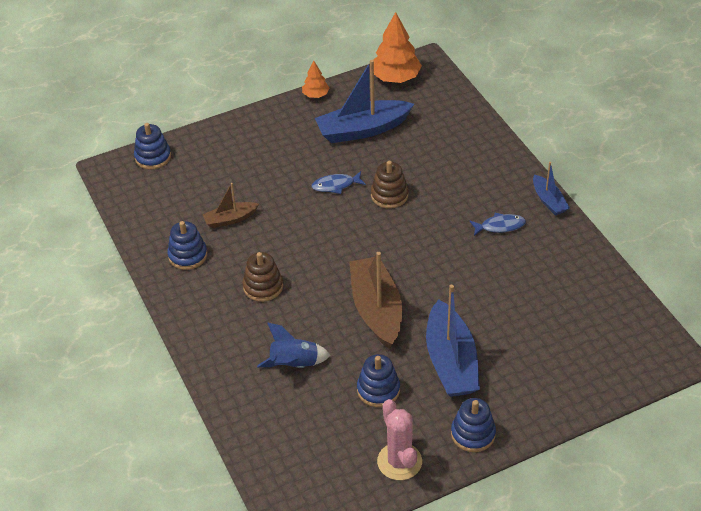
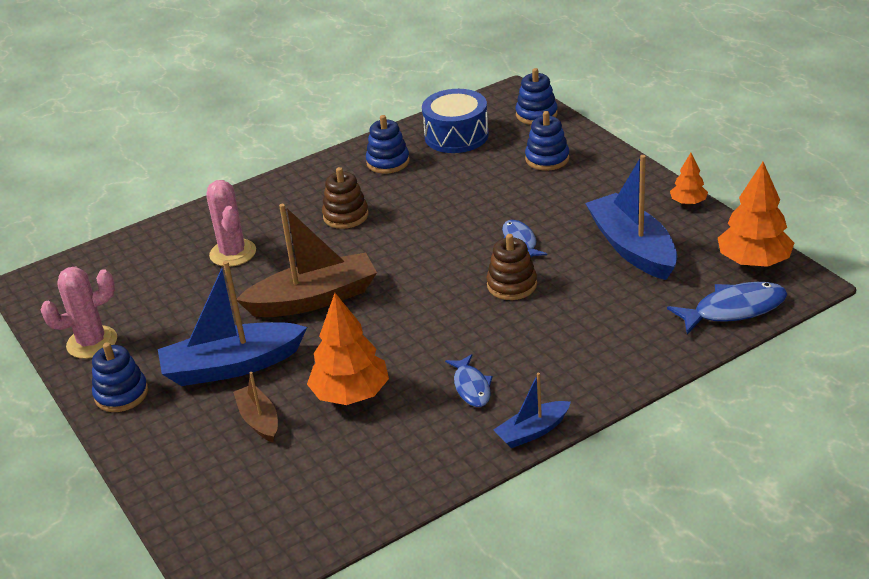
camera: 85 degrees right, 10 degrees down
brown boat [202,183,259,228] -> brown boat moved to [233,372,278,442]
blue rocket [257,323,330,368] -> pink cactus [206,180,256,267]
blue stacking toy [357,354,400,407] -> blue stacking toy moved to [525,111,570,171]
none -> orange tree [307,293,389,405]
none -> blue drum [422,89,489,153]
none -> blue fish [667,282,787,334]

